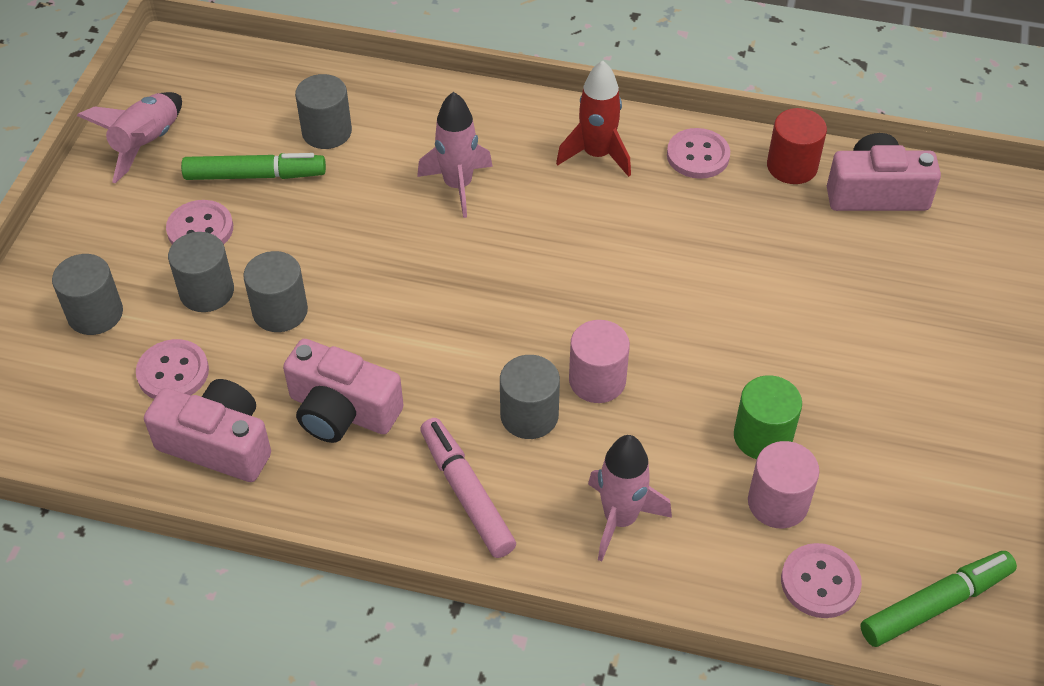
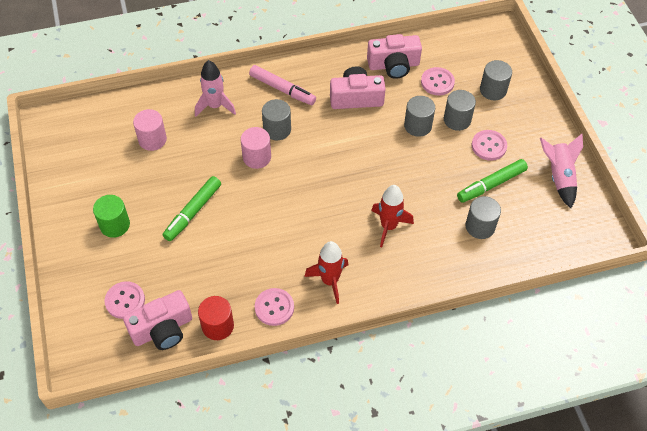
camera: 150 degrees right, 5 degrees up
pink rocket [417,92,493,218] -> red rocket [371,185,414,247]
green cylinder [734,375,802,459] -> green cylinder moved to [93,195,130,238]
pink button [781,543,862,618] -> pink button moved to [105,281,145,319]
green marker [860,551,1017,647] -> green marker moved to [163,176,221,241]

